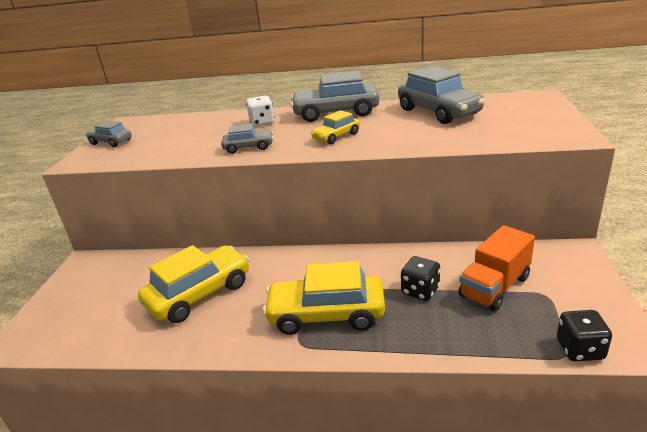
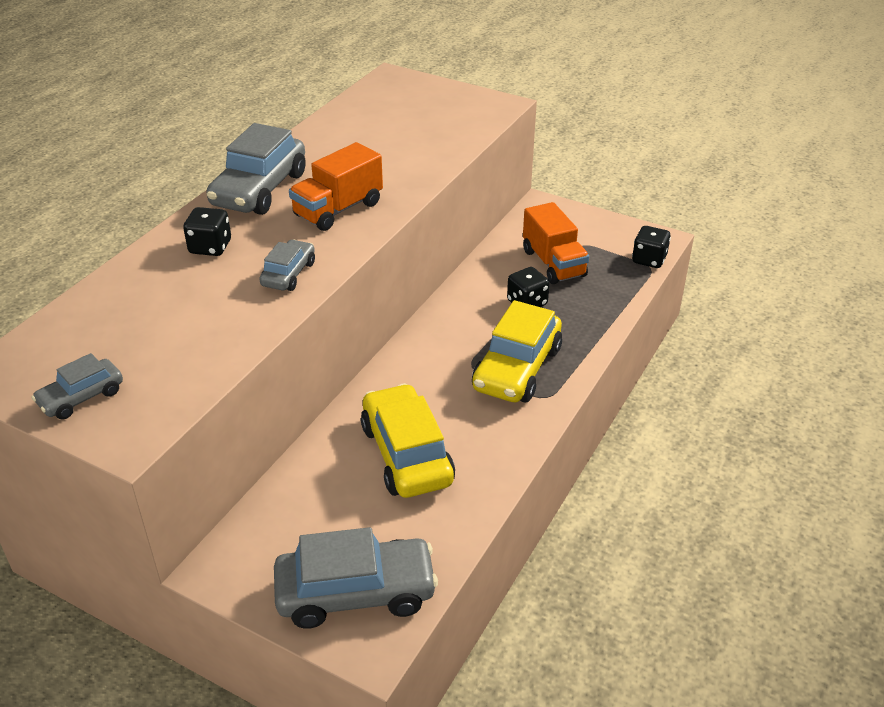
camera: 70 degrees left, 10 degrees up
white dice [246,96,275,126] -> black dice [183,207,231,256]
yellow car [311,110,360,144] -> orange truck [289,142,383,231]
grey car [398,66,485,124] -> grey car moved to [274,527,438,629]

